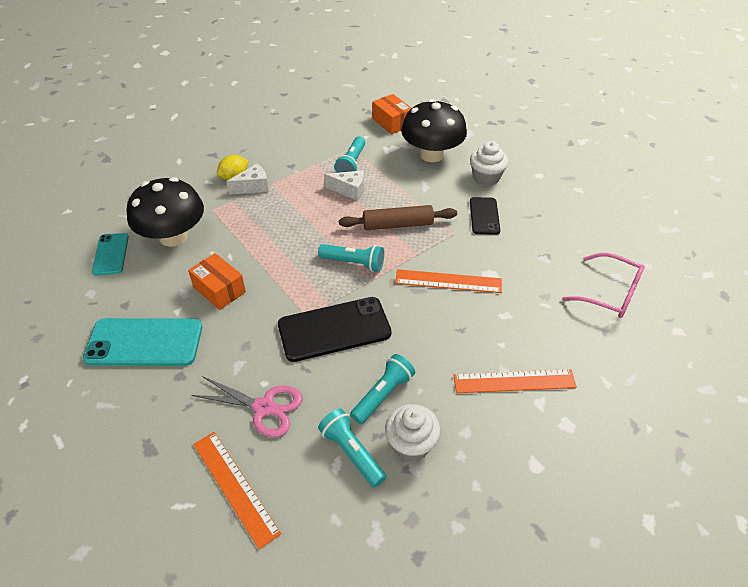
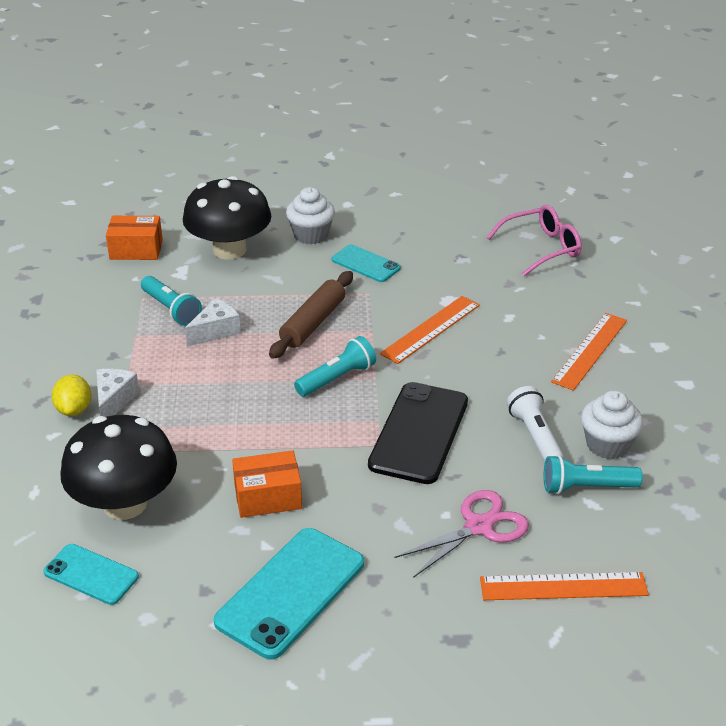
camera: 55 degrees left, 10 degrees down
turquoise flashlight [350,354,415,424] -> white flashlight [507,386,564,462]
black phone [470,197,500,235] -> turquoise phone [331,244,401,282]

